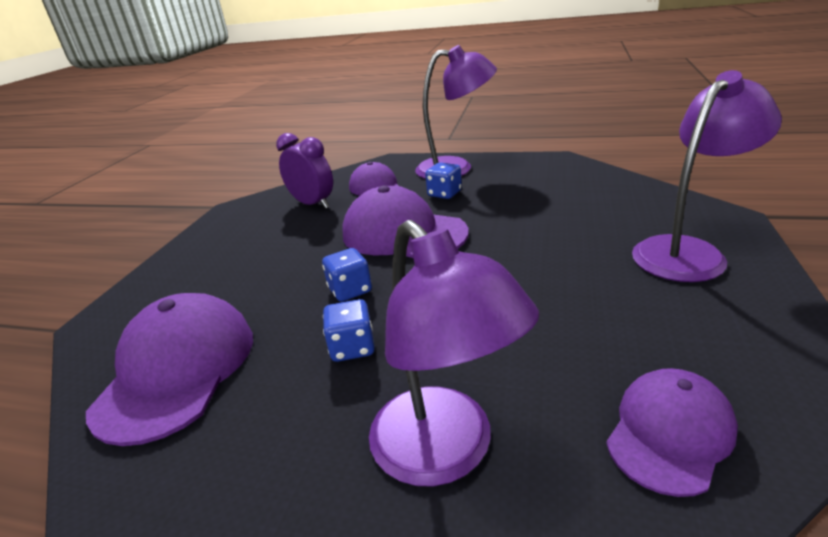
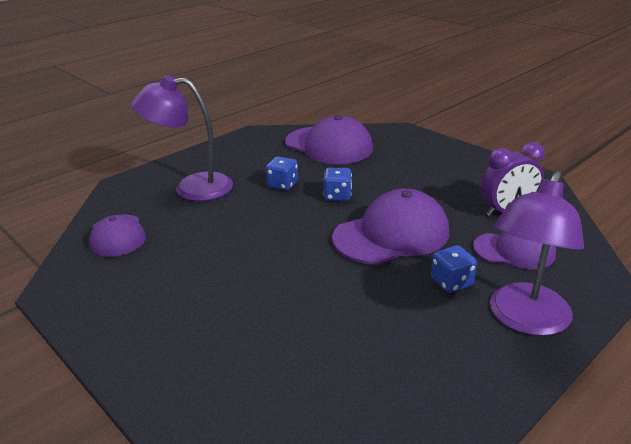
camera: 120 degrees right, 0 degrees up
purple lamp [632,70,782,282] -> none

